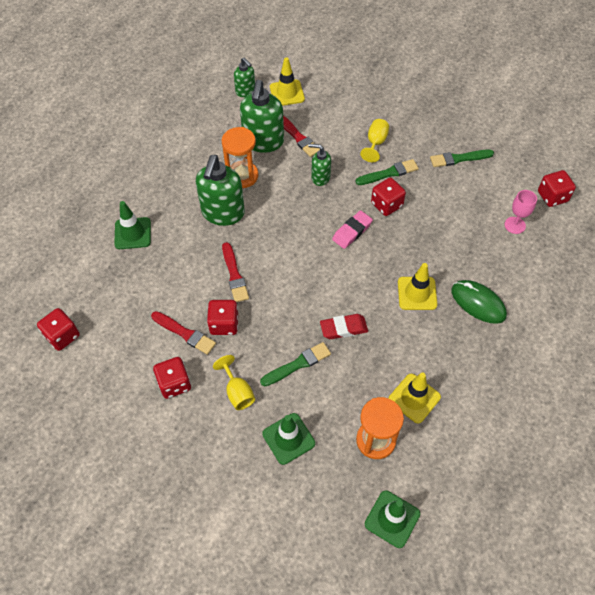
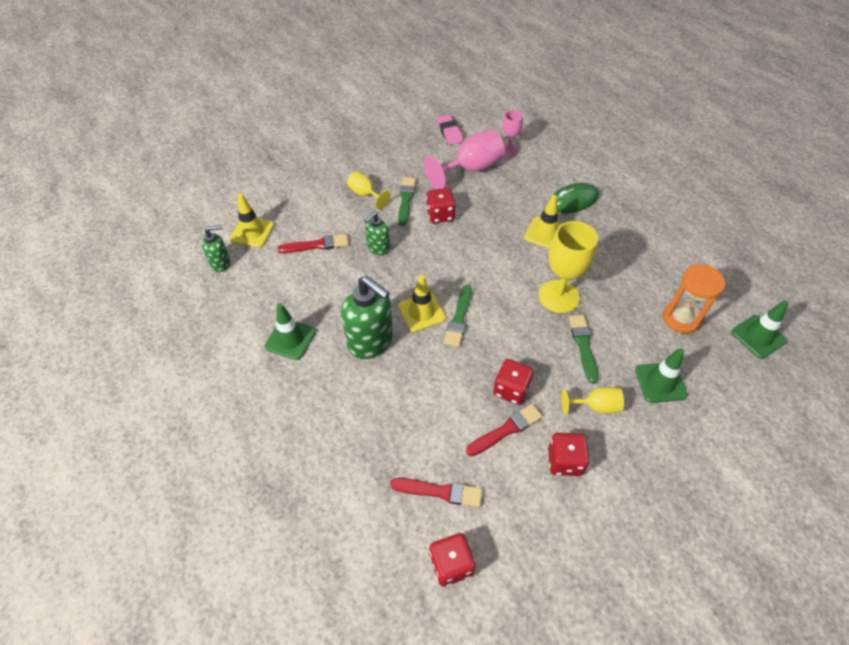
camera: 65 degrees left, 5 degrees down
green traffic cone [114,201,151,249] -> green traffic cone moved to [265,303,316,360]
orange hourglass [221,127,258,188] -> none
red brush [222,242,249,302] -> red brush moved to [390,478,482,507]
green soap dispenser [240,80,284,153] -> none
red eraser [320,314,368,339] -> yellow goblet [538,221,598,313]
pink eraser [332,211,373,249] -> pink eraser moved to [436,115,463,145]
yellow traffic cone [389,372,441,424] -> yellow traffic cone moved to [398,275,446,332]
green brush [430,150,494,167] -> green brush moved to [444,285,472,347]
red dice [538,170,576,207] -> none
none -> pink goblet [424,129,505,189]

